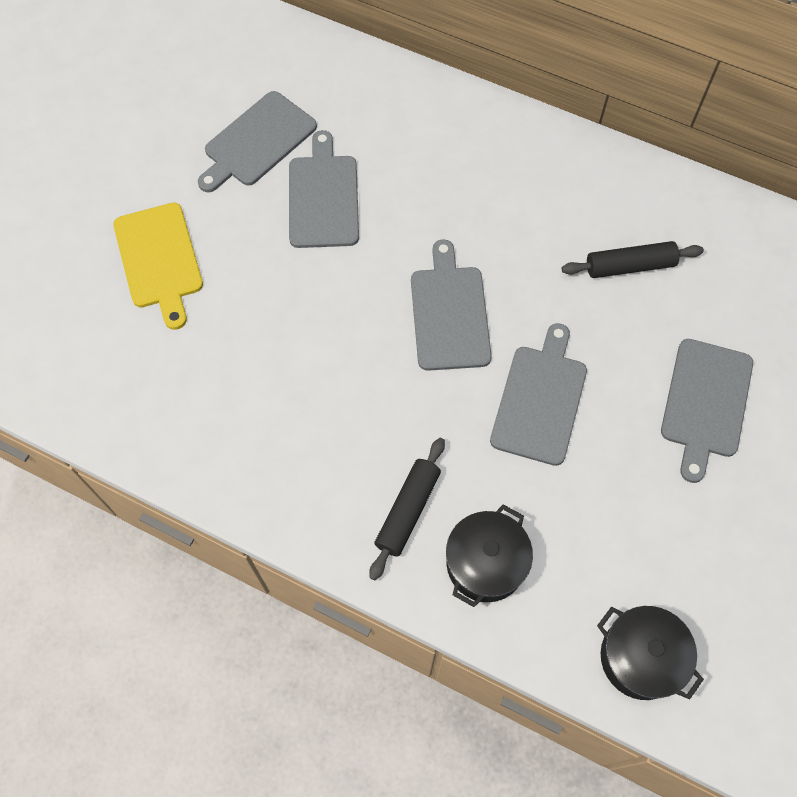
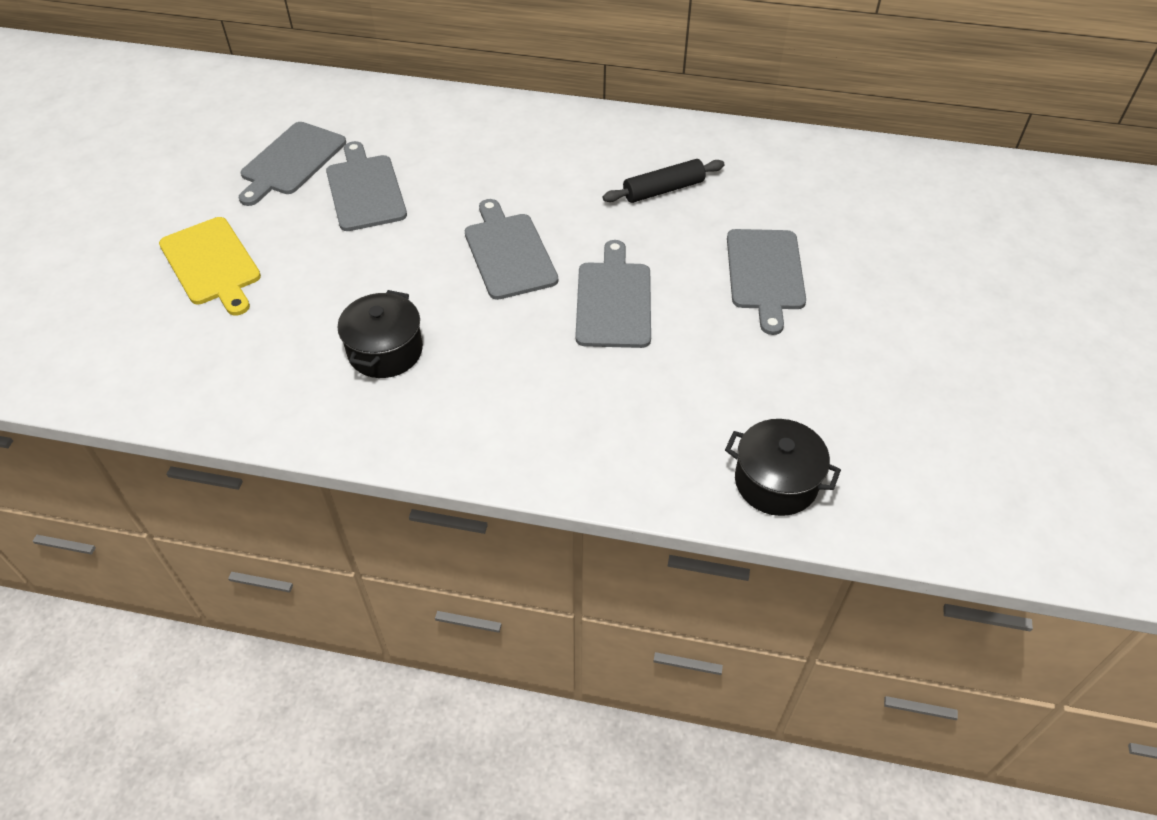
camera: 15 degrees left, 15 degrees down
black rolling pin [369,438,445,580] -> none
black pot [446,505,533,607] -> black pot moved to [337,290,423,378]

